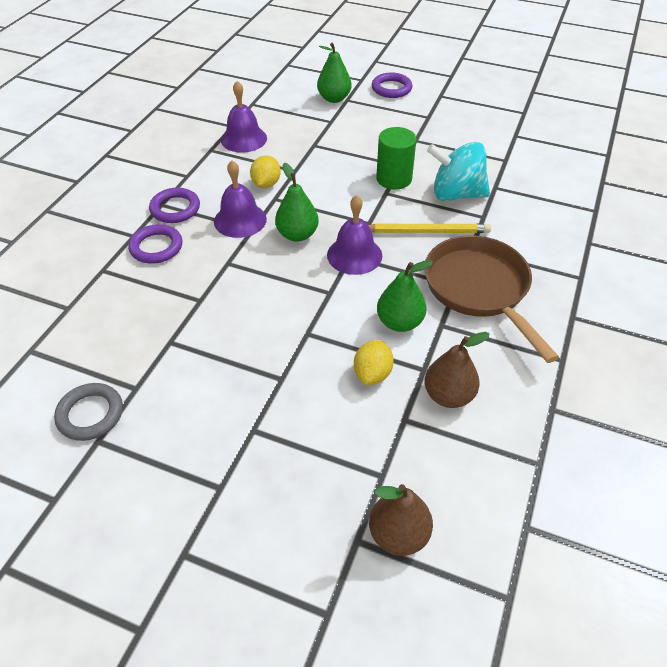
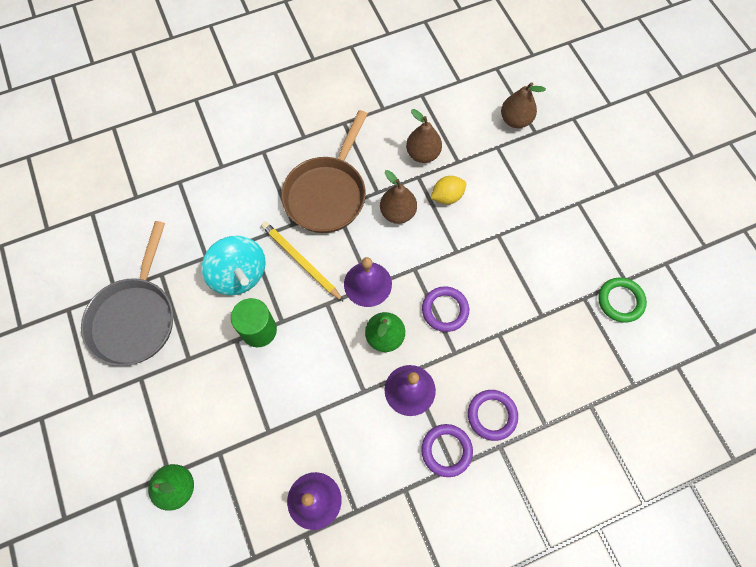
camera: 135 degrees left, 20 degrees up
grey ring [54,383,123,441] -> green ring [598,277,647,323]
yellow lemon [250,155,281,188] -> none
purple ring [372,73,412,98] -> purple ring moved to [422,286,469,332]
green pear [377,260,433,332] -> brown pear [380,170,417,224]
none -> grey pan [81,221,173,366]

